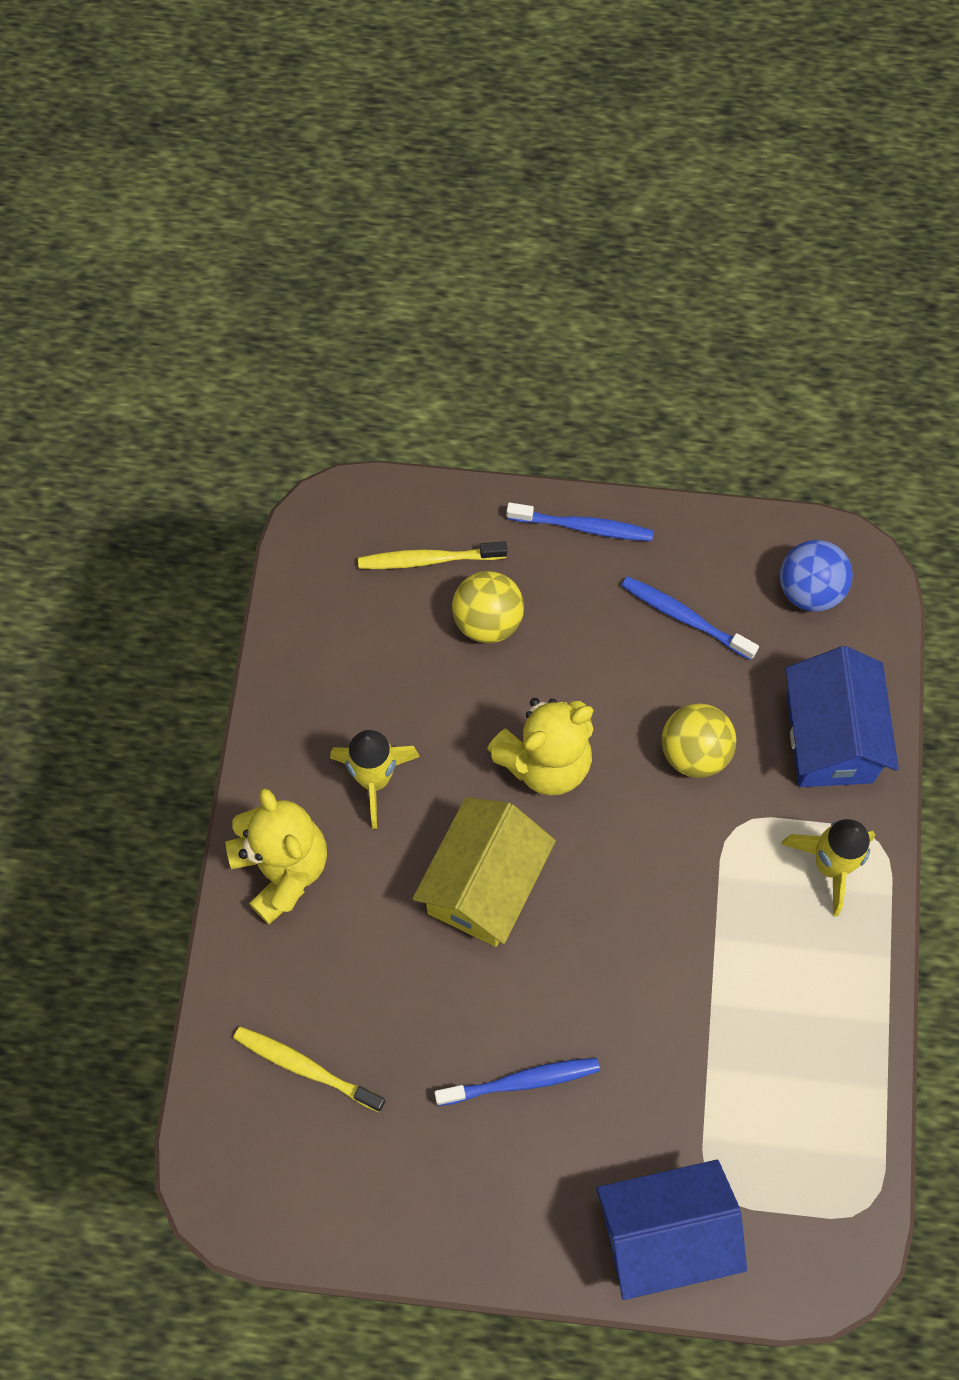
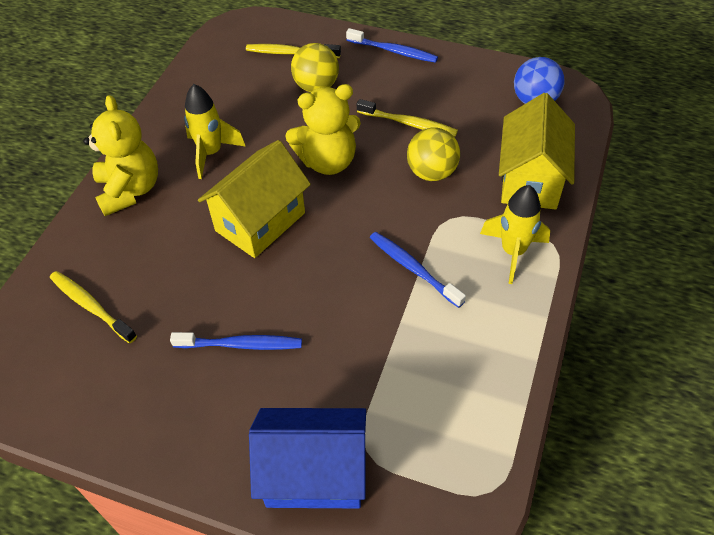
camera: 15 degrees right, 15 degrees down
blue toothbrush [621,576,759,660] -> blue toothbrush moved to [370,232,466,308]
blue house [786,646,899,787] -> yellow house [499,93,575,209]
none -> yellow toothbrush [357,99,458,137]

